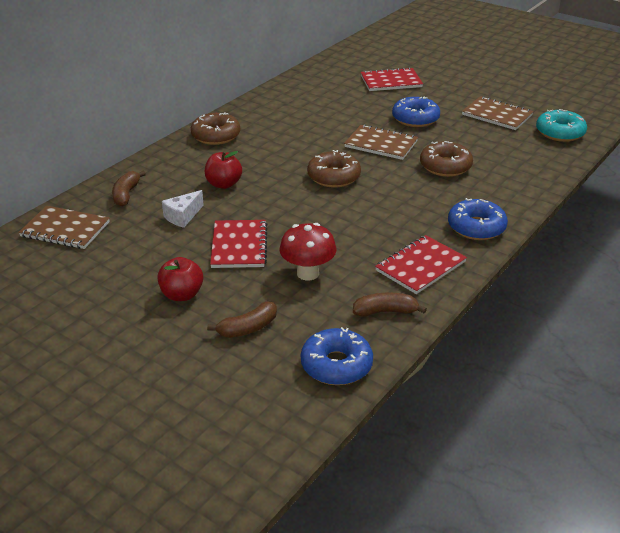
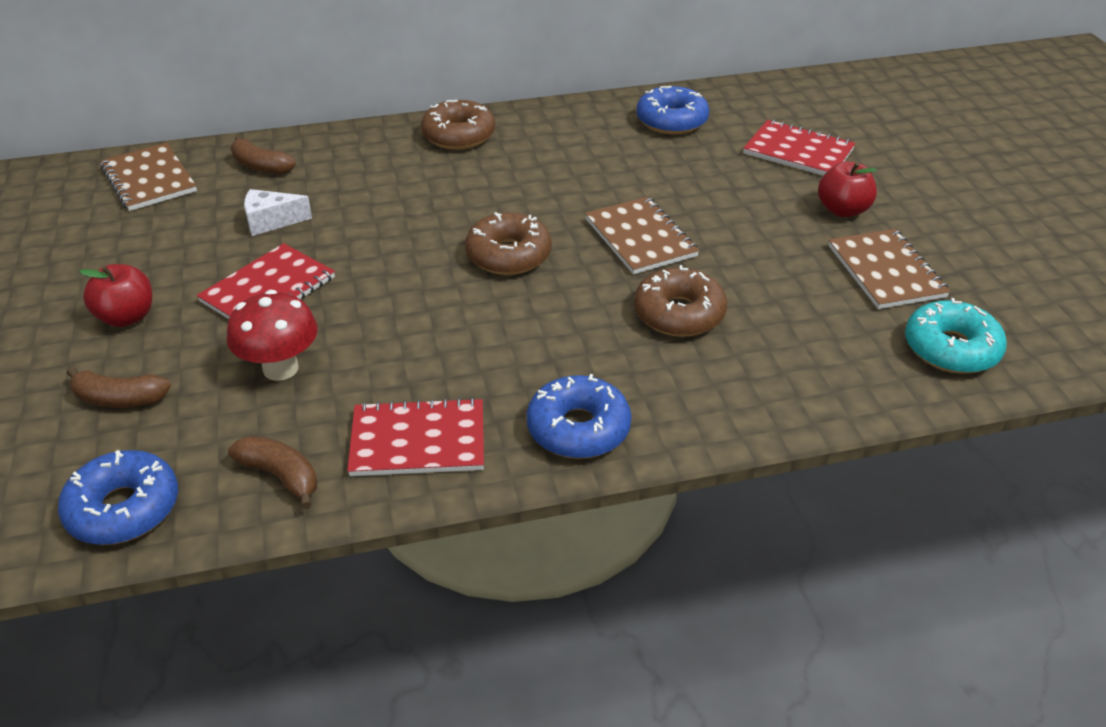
camera: 40 degrees right, 5 degrees up
brown banana [112,171,146,207] -> brown banana turned 105 degrees counterclockwise [231,136,296,174]
red apple [205,151,242,189] -> red apple moved to [818,161,877,217]
blue donut [392,97,440,127] -> blue donut moved to [636,86,709,135]

